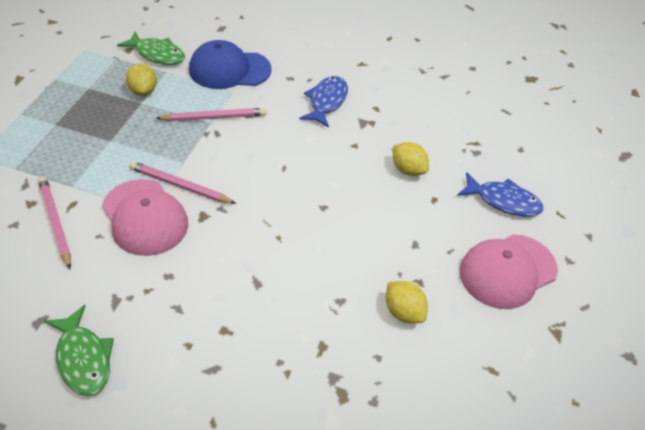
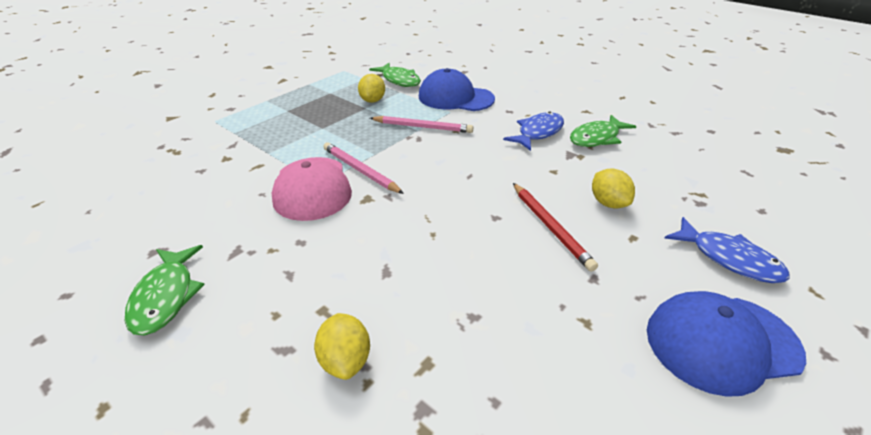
camera: 25 degrees right, 10 degrees down
pink pencil [38,176,71,269] -> none
yellow lemon [386,281,428,323] -> yellow lemon moved to [314,313,370,380]
pink cap [460,234,558,309] -> blue cap [647,291,806,397]
none -> red pencil [513,183,598,272]
none -> green fish [570,115,637,147]

